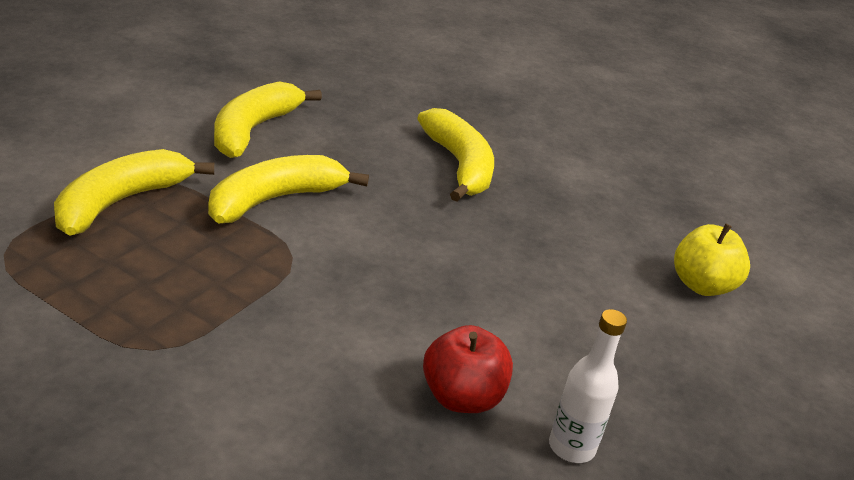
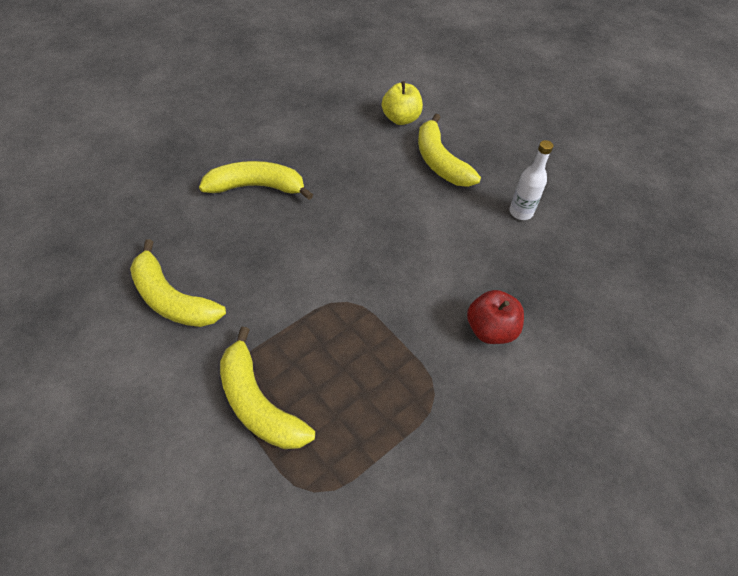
camera: 70 degrees left, 20 degrees up
yellow banana [208,155,369,224] -> yellow banana moved to [418,114,481,187]
red apple [423,325,513,413] -> red apple moved to [467,290,524,344]

